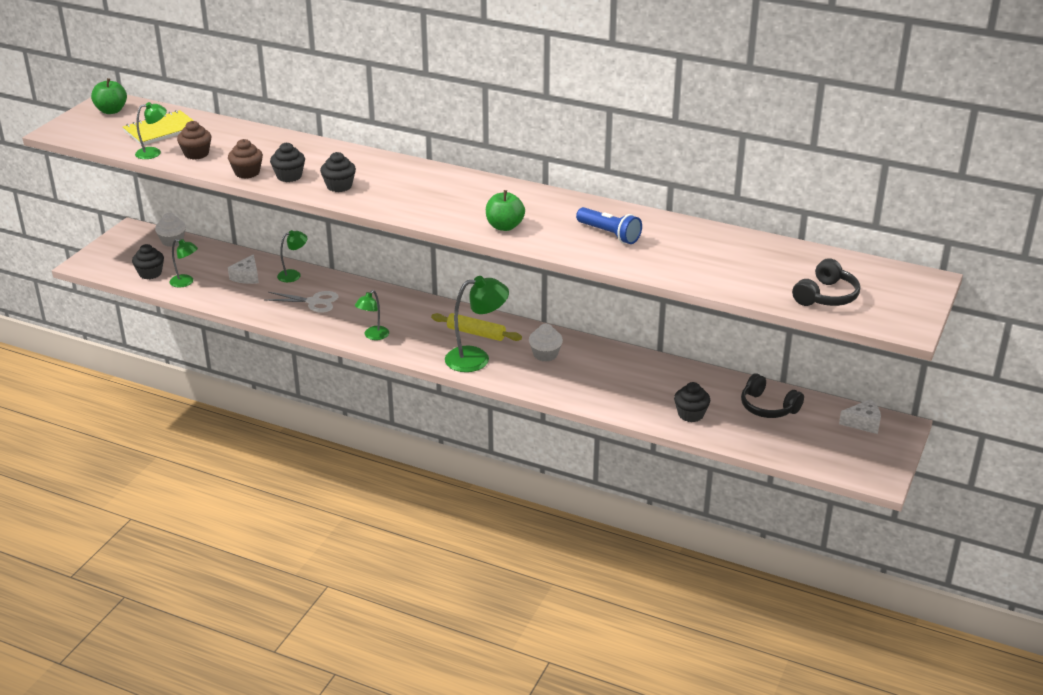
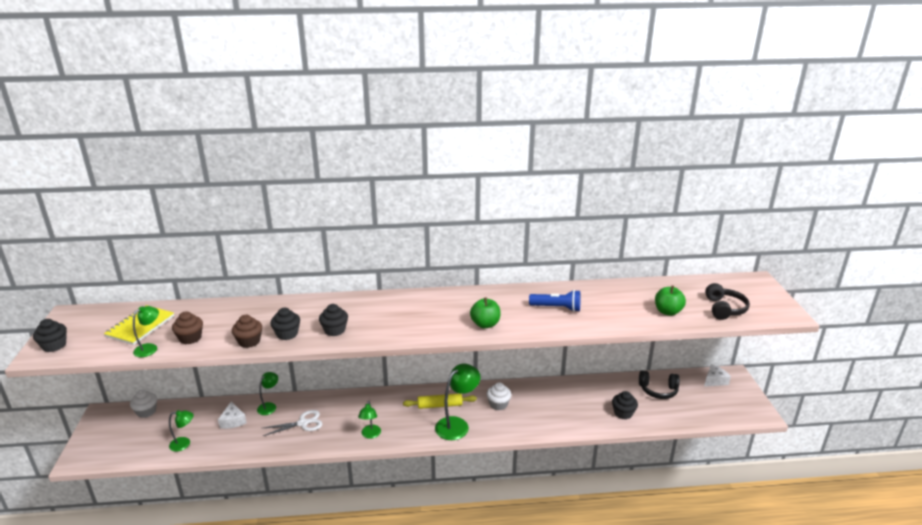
camera: 30 degrees left, 5 degrees down
green apple [91,78,127,114] -> green apple moved to [655,286,686,316]
black cupcake [132,244,164,279] -> black cupcake moved to [33,319,67,352]

